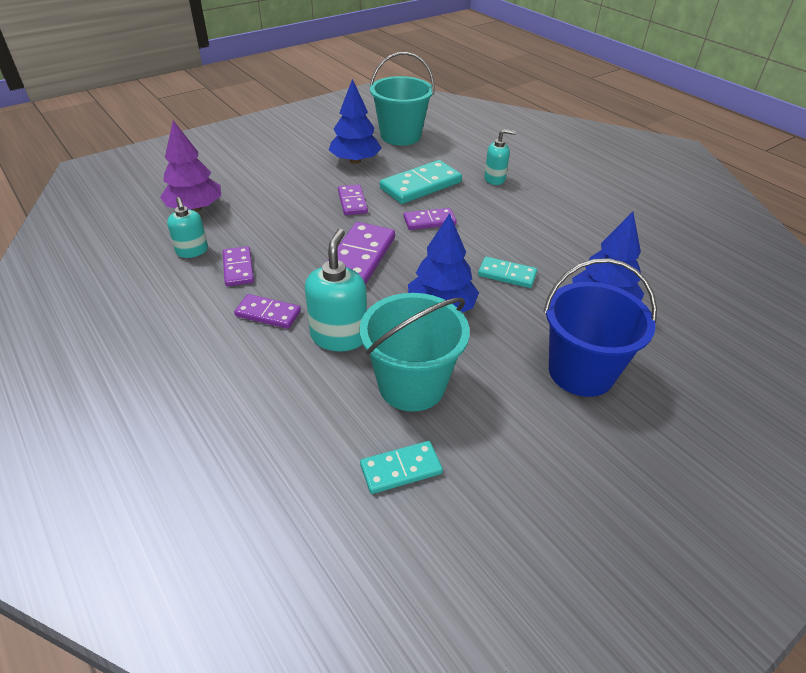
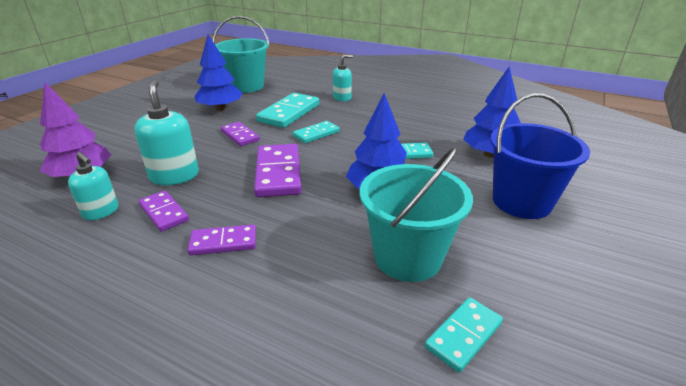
camera: 25 degrees left, 10 degrees down
turquoise soap dispenser [305,229,367,352] -> turquoise soap dispenser moved to [135,80,199,185]
purple domino [404,208,457,230] -> turquoise domino [293,121,339,143]

